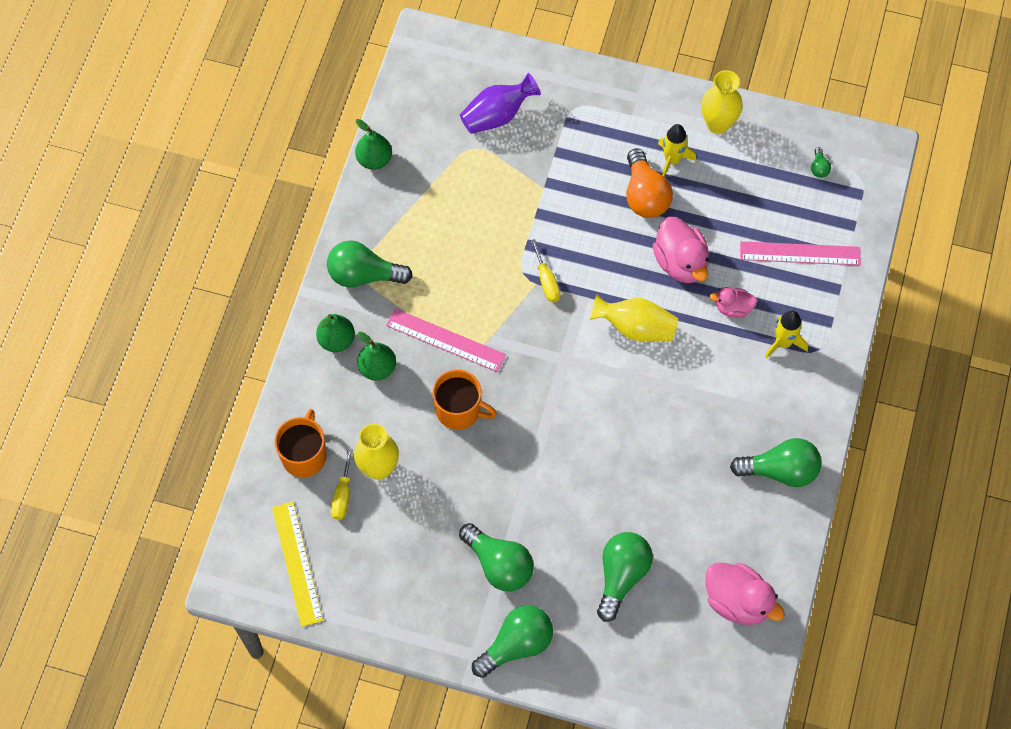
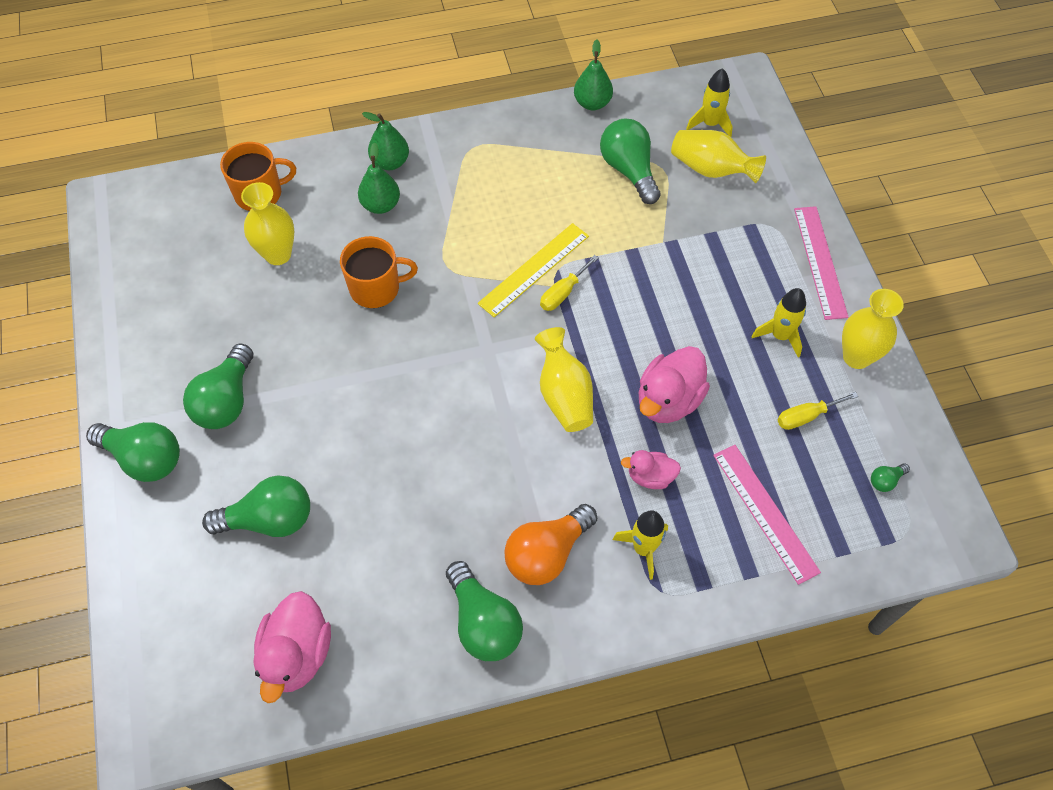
camera: 60 degrees right, 5 degrees down
yellow ruler [272,502,323,627] -> yellow ruler moved to [478,223,589,317]
green light bulb [327,240,413,288] -> green light bulb moved to [600,119,661,204]
yellow screwdriver [331,448,353,520] -> yellow screwdriver moved to [777,392,858,430]
pink ruler [386,308,506,372] -> pink ruler moved to [794,206,848,320]
orange mug [432,370,497,430] -> orange mug turned 90 degrees counterclockwise [340,236,418,308]
purple vase [460,73,541,134] -> yellow vase [671,130,766,183]
orange light bulb [626,148,673,218] -> orange light bulb moved to [504,504,597,585]
pink duck [710,287,757,318] -> pink duck turned 60 degrees counterclockwise [621,450,681,489]
none -> yellow rocket [686,68,733,137]

